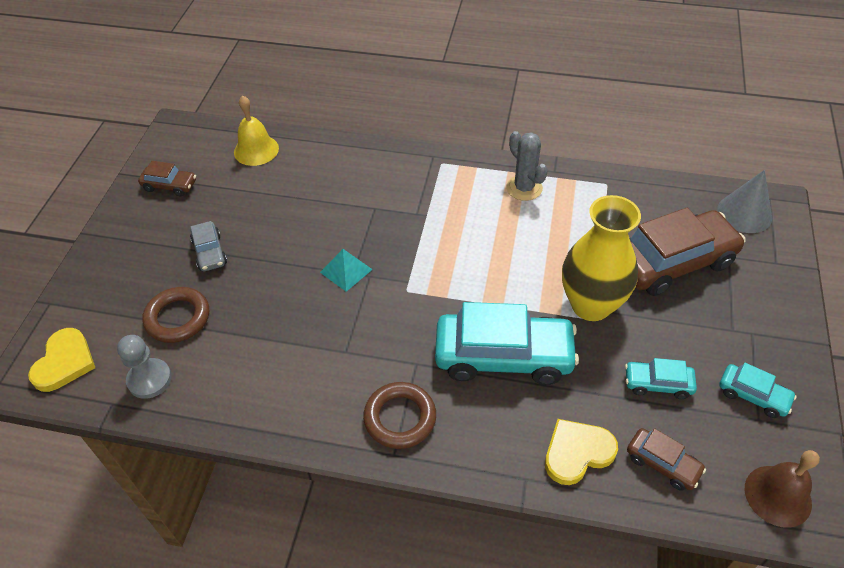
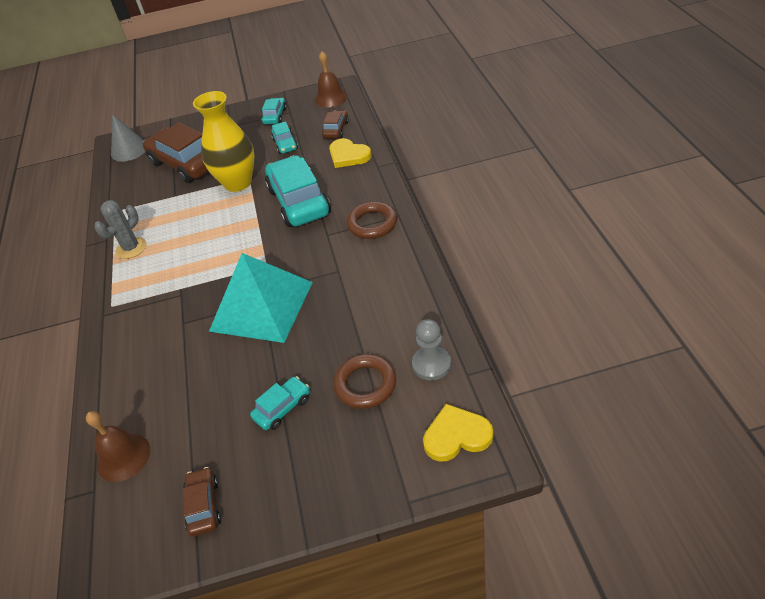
camera: 110 degrees left, 5 degrees down
grey car [190,221,227,271] -> turquoise car [250,376,310,430]
yellow bell [234,95,279,166] -> brown bell [86,411,150,482]
turquoise pyramid [320,249,373,292] -> turquoise pyramid [209,253,313,343], size x2.42

